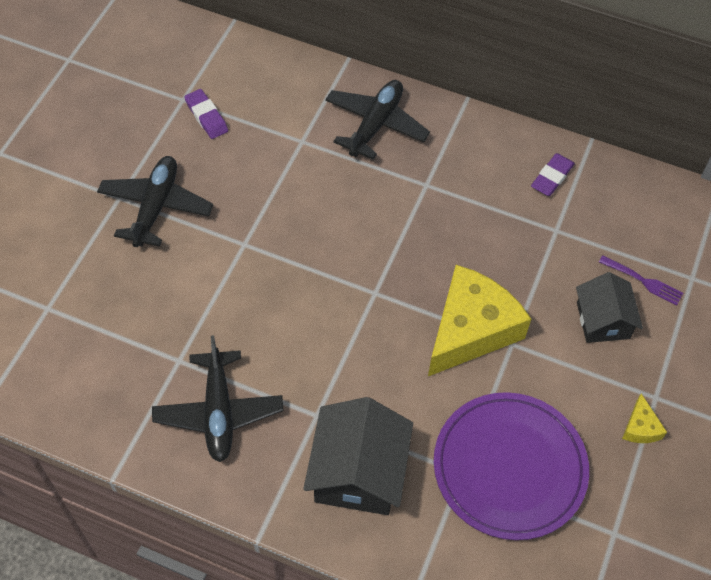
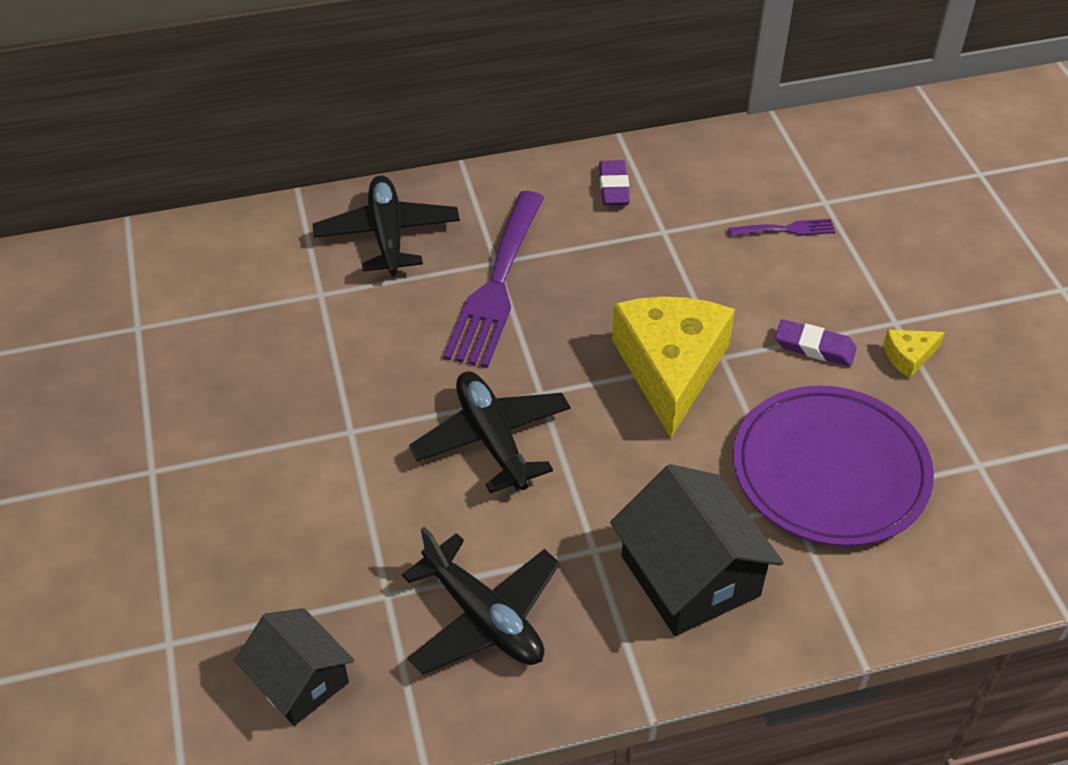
camera: 35 degrees left, 10 degrees down
black plane [97,156,213,247] -> black plane moved to [409,371,570,493]
purple eraser [185,89,228,139] -> purple eraser moved to [775,319,857,366]
black house [576,272,643,343] -> black house moved to [235,608,354,726]
yellow cheese [622,393,667,443] -> yellow cheese turned 105 degrees clockwise [883,330,945,378]
none -> purple fork [444,191,544,368]

